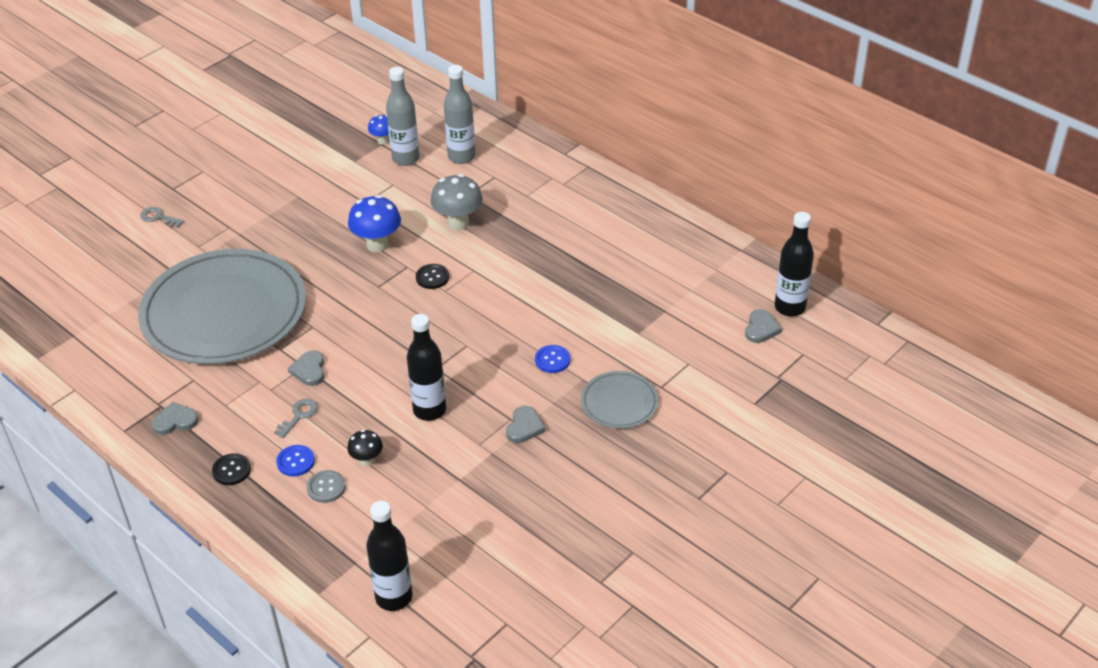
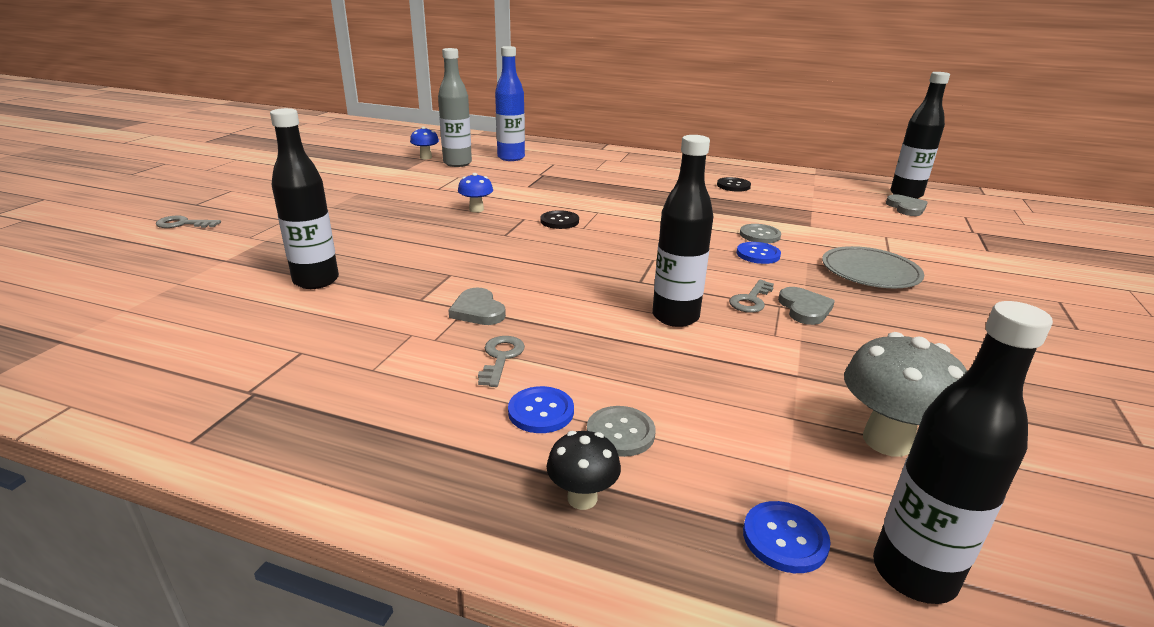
camera: 25 degrees left, 15 degrees down
grey plate [138,249,306,364] -> black bottle [270,108,339,289]
grey heart [152,402,199,435] -> none
black button [212,453,251,485] -> black button moved to [717,177,751,192]
black mushroom [347,430,383,466] -> black mushroom moved to [547,431,621,510]
blue mushroom [348,195,401,252] -> blue mushroom [458,173,493,213], size x0.58
grey mushroom [431,174,483,230] -> grey mushroom moved to [844,332,967,457]
grey bottle [444,65,475,164] -> blue bottle [495,46,525,161]
none -> grey key [729,280,774,313]
none -> grey button [740,224,781,243]
none -> blue button [743,501,831,573]

